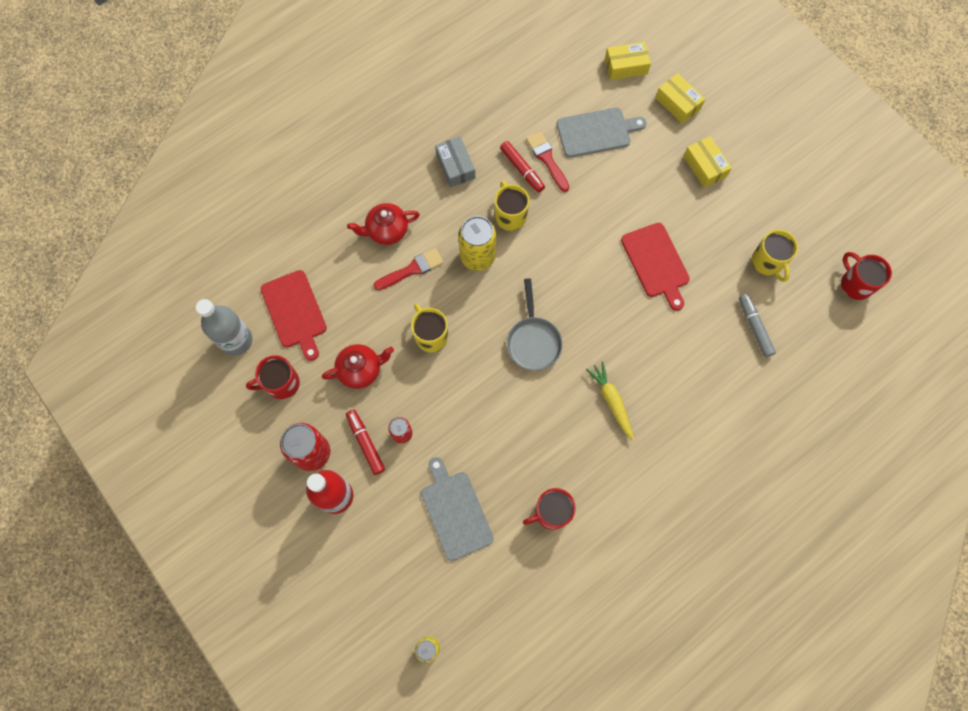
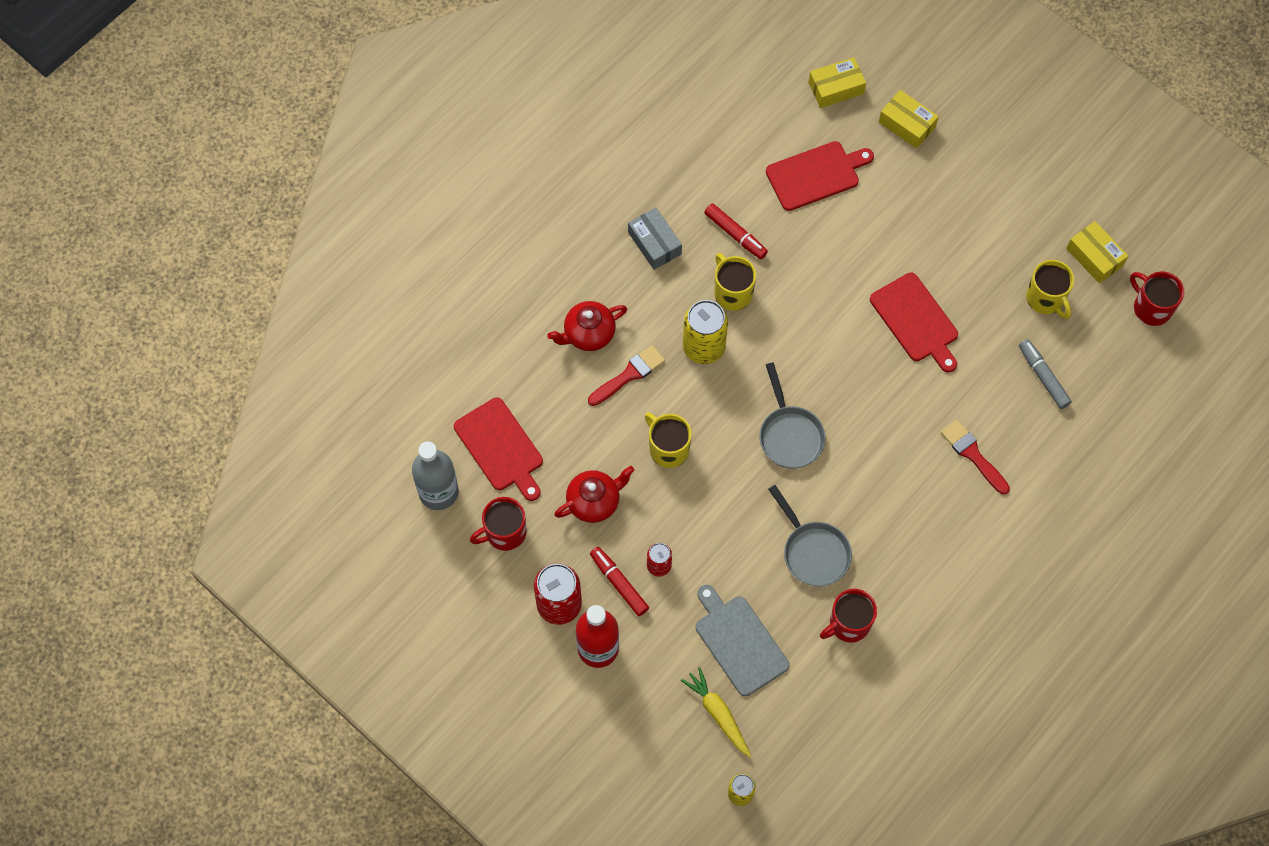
camera: 10 degrees left, 5 degrees down
red brush [526,131,569,192] -> red brush moved to [941,420,1010,495]
grey cutting board [557,108,647,157] -> red cutting board [766,141,874,211]
yellow carrot [586,361,634,440] -> yellow carrot moved to [681,667,751,757]
yellow box [683,136,732,188] -> yellow box moved to [1066,221,1128,283]
none -> grey pan [768,485,852,586]

